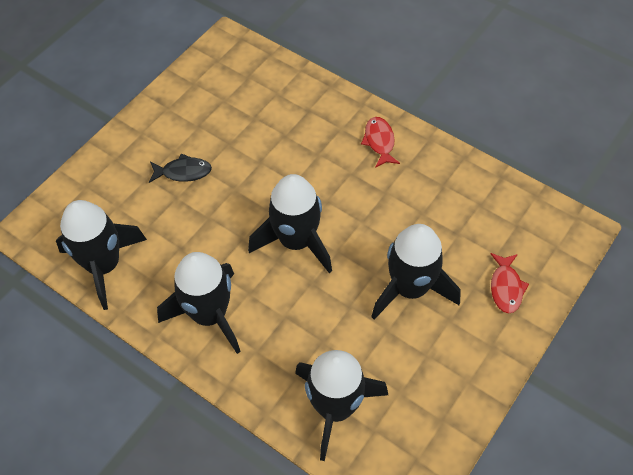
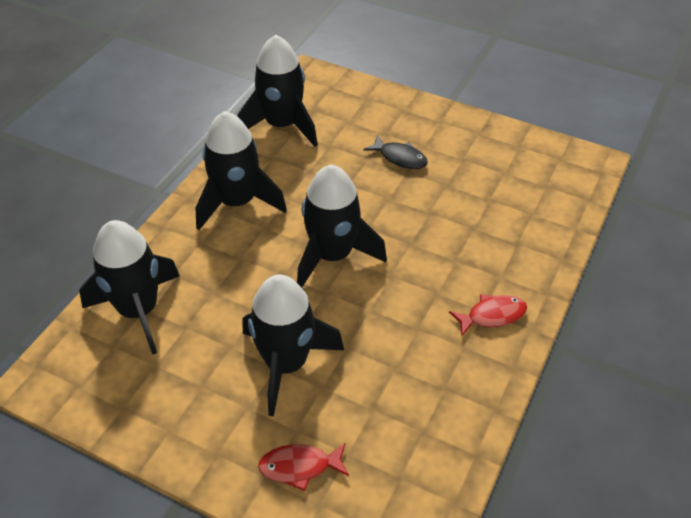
camera: 80 degrees right, 10 degrees down
black fish [149,154,212,183] -> black fish turned 45 degrees counterclockwise [363,135,428,169]

